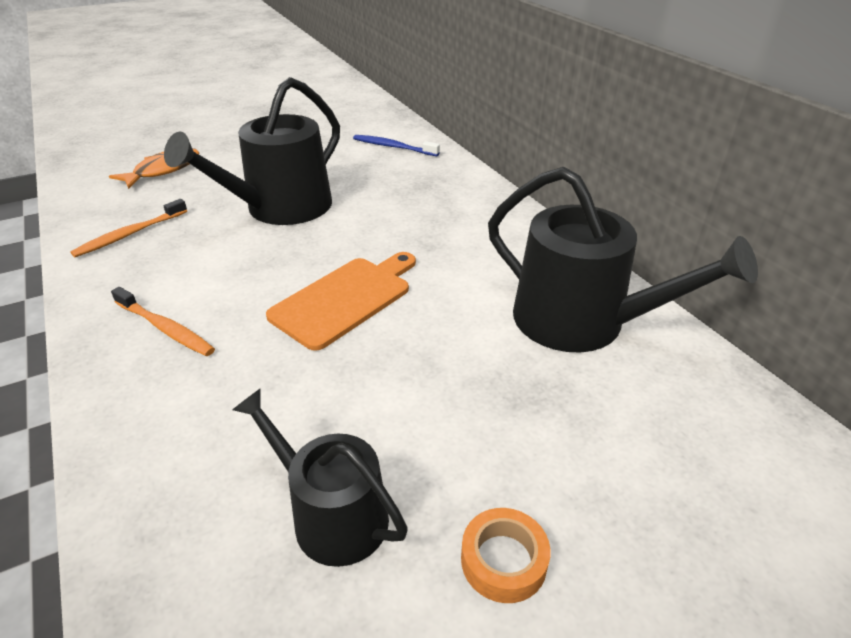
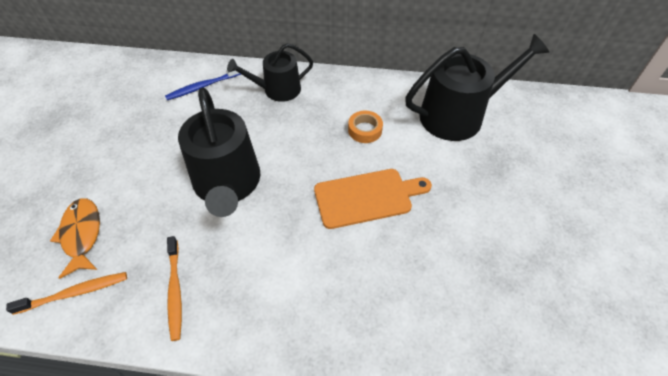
camera: 55 degrees left, 15 degrees up
orange toothbrush [111,287,215,356] -> orange toothbrush moved to [6,272,127,315]
black watering can [232,389,408,567] -> black watering can moved to [227,43,313,102]
orange cutting board [266,252,416,351] -> orange cutting board turned 90 degrees clockwise [314,169,432,229]
orange tape [461,508,551,603] -> orange tape moved to [348,111,383,143]

